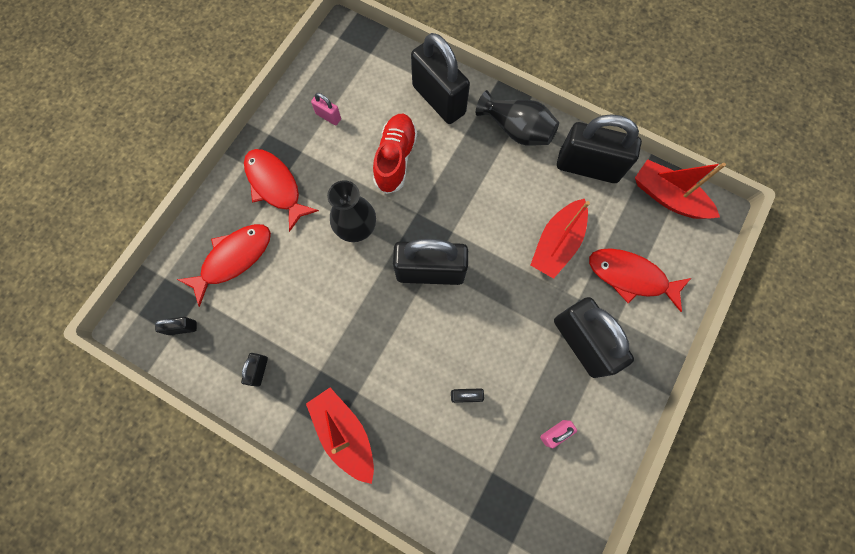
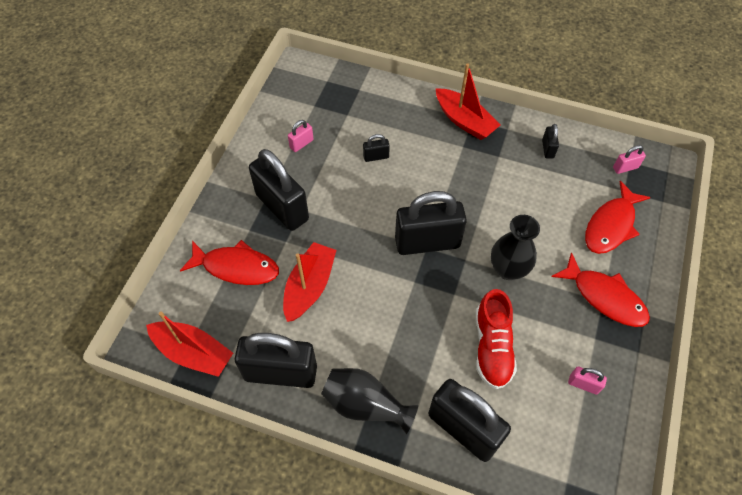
camera: 170 degrees right, 15 degrees down
black padlock [155,317,197,335] -> pink padlock [613,145,646,174]

